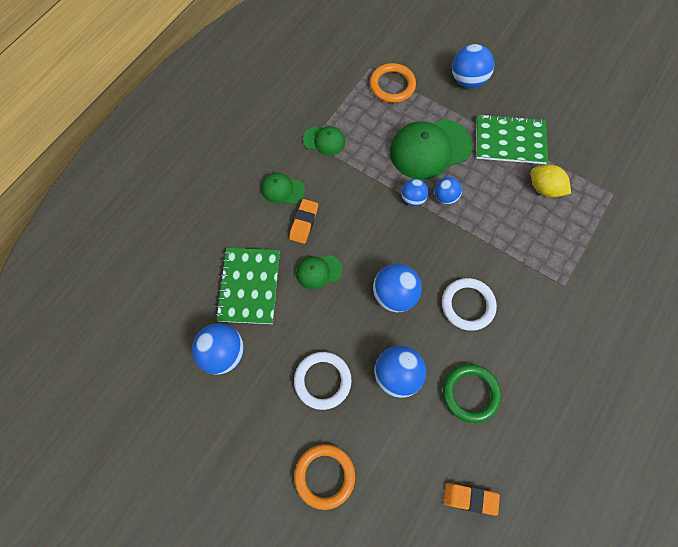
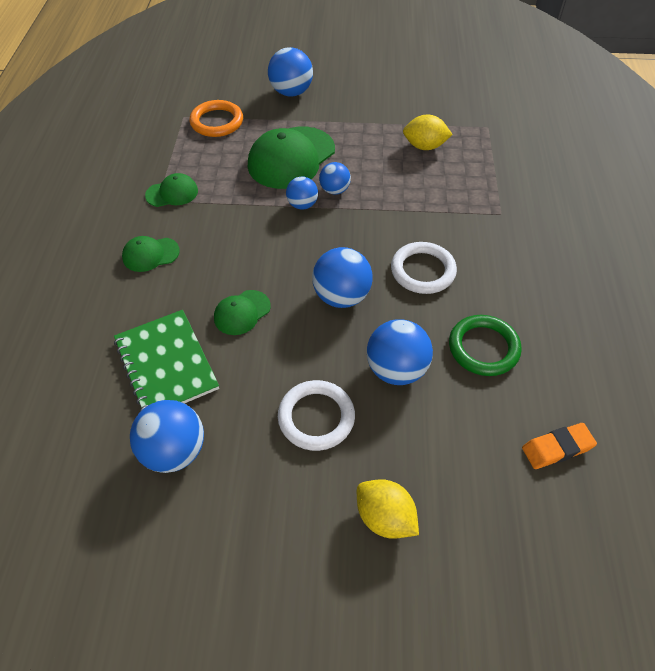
camera: 30 degrees left, 15 degrees down
orange eraser [289,199,318,244] -> none
orange ring [294,444,355,510] -> yellow lemon [357,479,419,539]
green notebook [476,114,548,164] -> none

